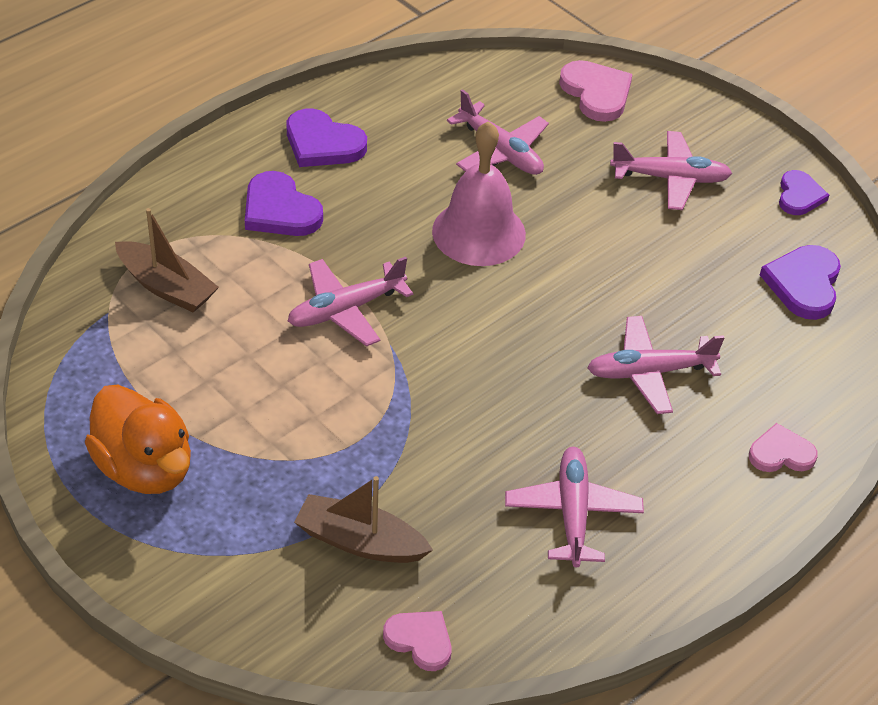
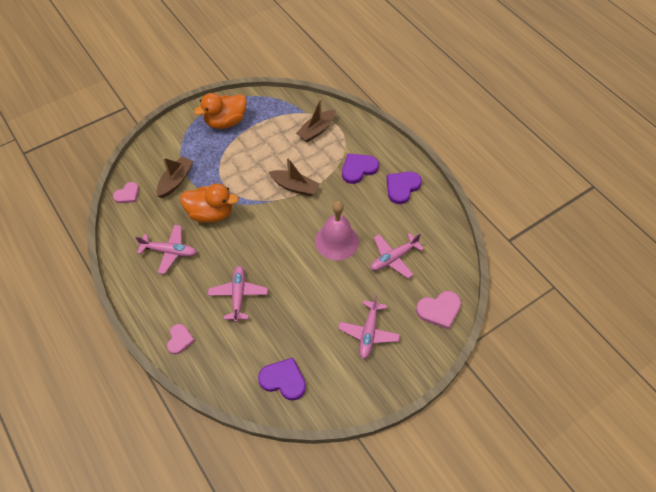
camera: 100 degrees right, 10 degrees up
pink plane [288,257,413,346] -> brown boat [269,158,319,196]
purple heart [779,170,829,215] -> none
none -> orange duck [180,183,239,223]

